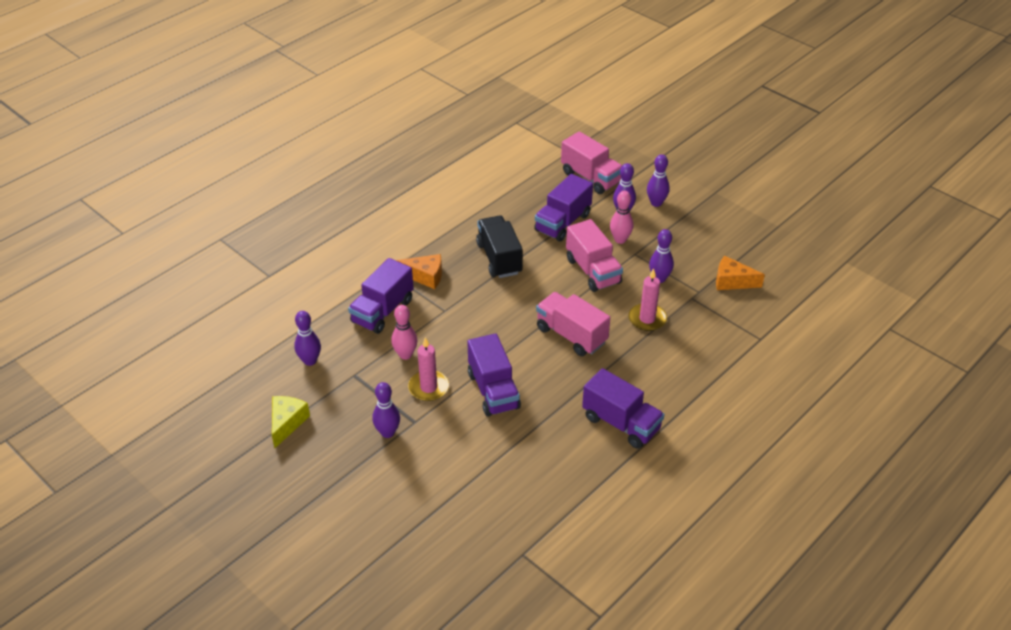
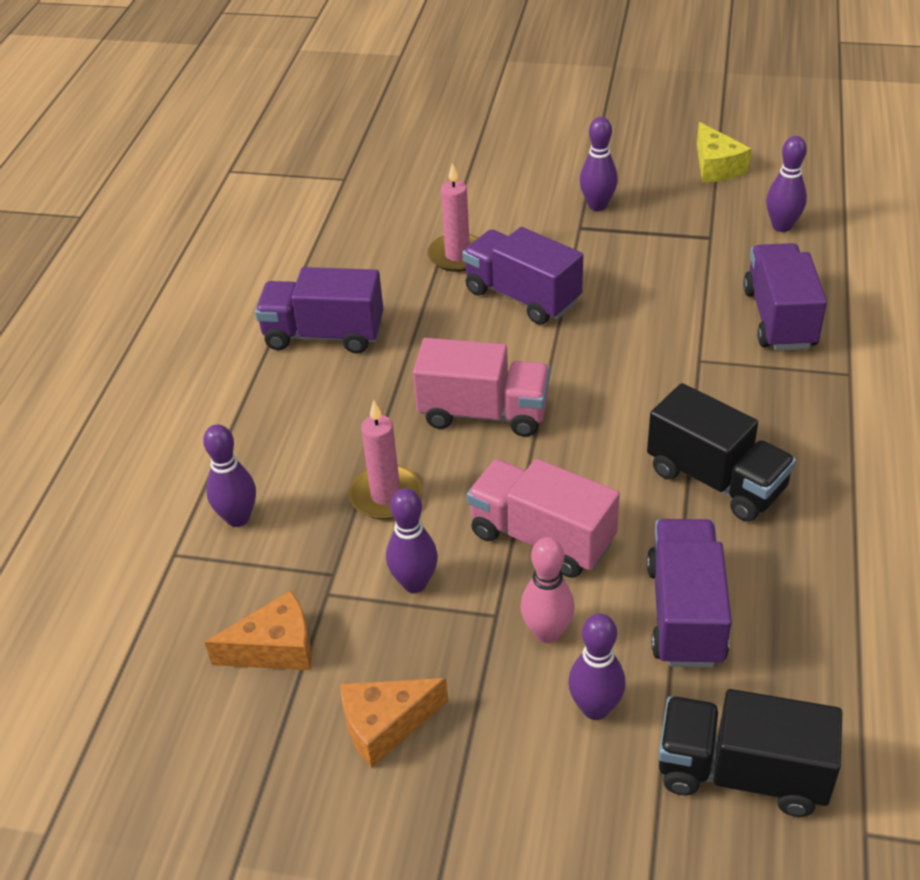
camera: 150 degrees right, 0 degrees up
pink bowling pin [391,305,418,360] -> none
orange cheese [396,254,442,289] -> orange cheese moved to [341,678,448,768]
pink candle [408,337,449,401] -> pink candle moved to [428,163,479,272]
pink truck [561,131,622,194] -> black truck [659,689,842,817]
purple bowling pin [647,154,670,207] -> purple bowling pin moved to [203,424,256,527]

